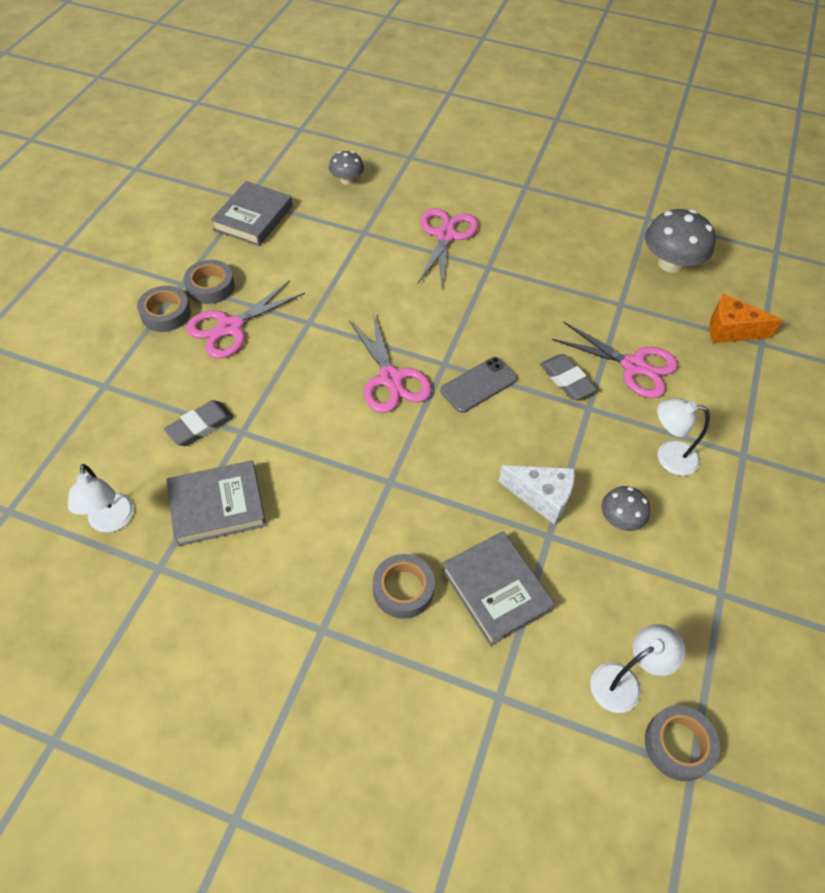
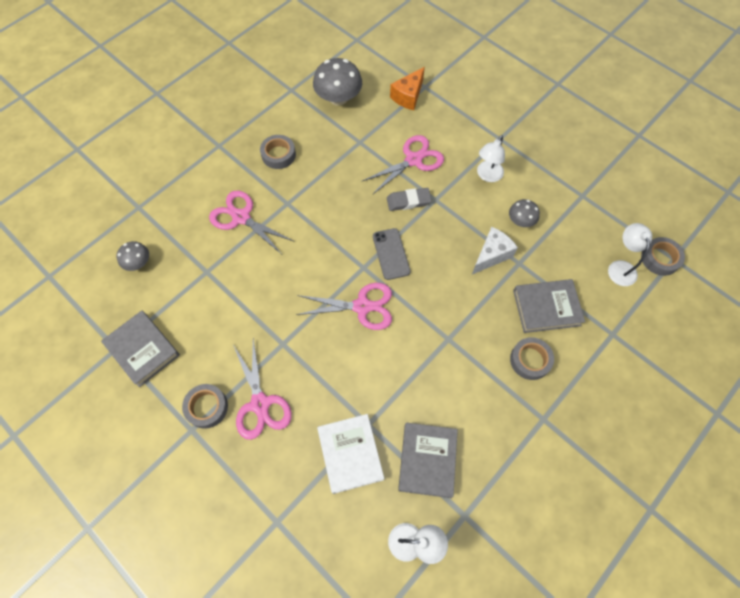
camera: 65 degrees left, 10 degrees up
grey tape [137,286,191,332] -> grey tape moved to [260,135,296,169]
grey eraser [164,400,234,446] -> white book [317,414,384,494]

